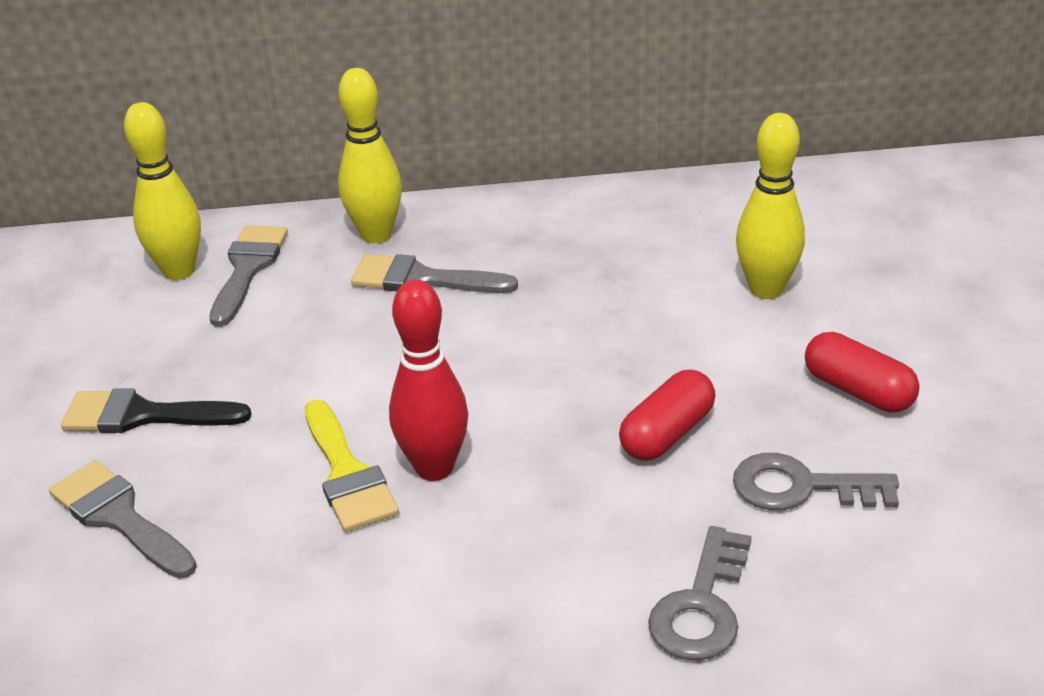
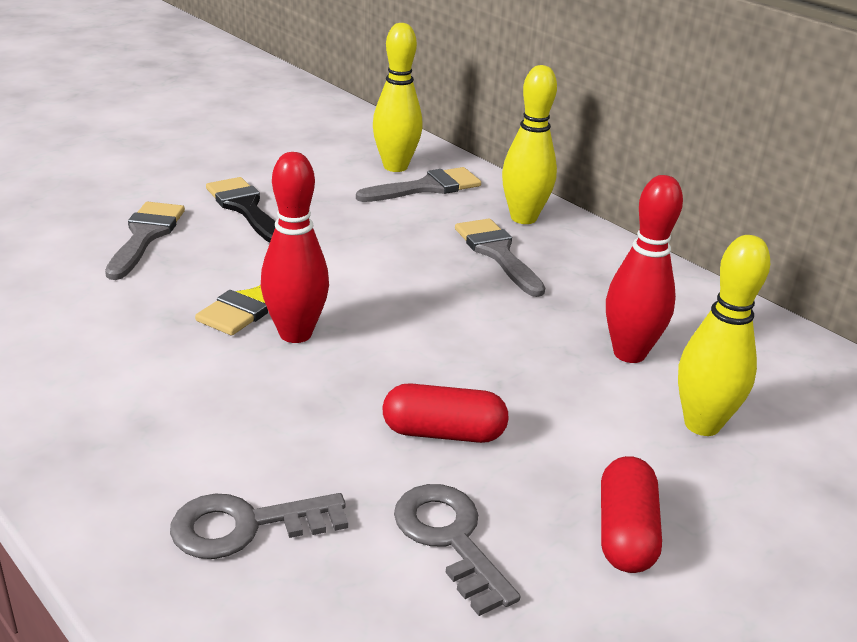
camera: 50 degrees right, 5 degrees down
none -> red bowling pin [606,175,683,363]

